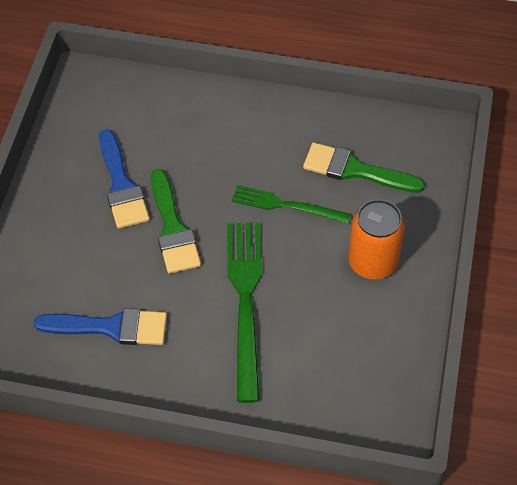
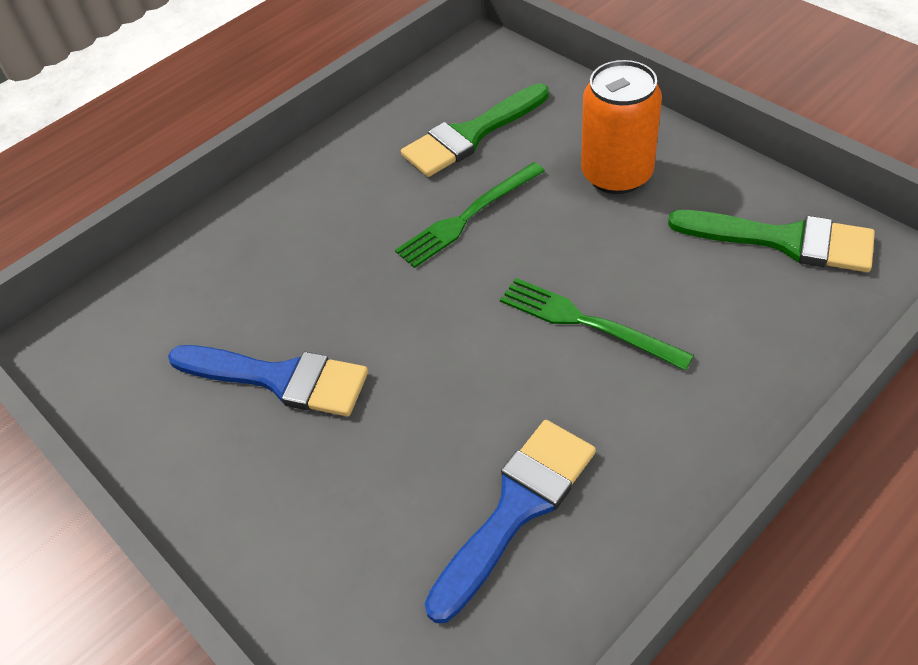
camera: 50 degrees left, 5 degrees down
green brush [151,169,201,274] -> green brush moved to [668,210,875,272]
green fork [227,223,262,403] -> green fork [500,278,694,370], size x0.61

